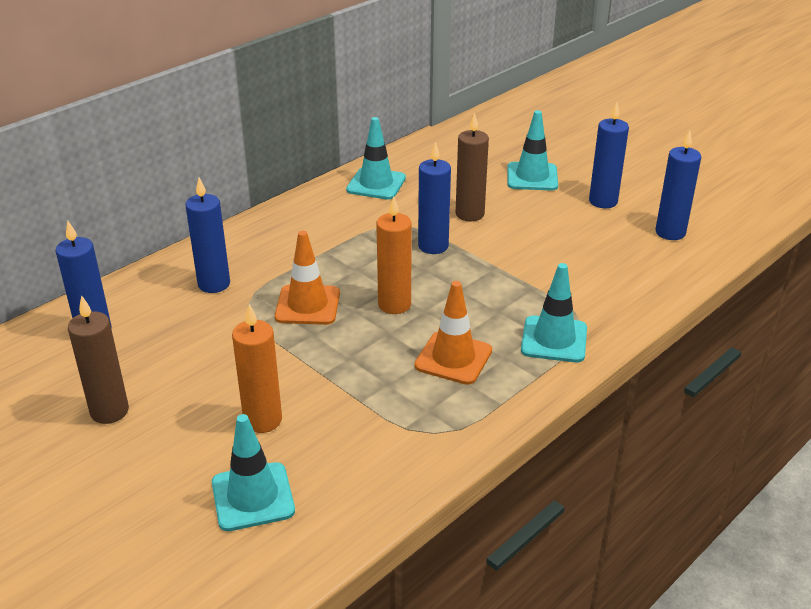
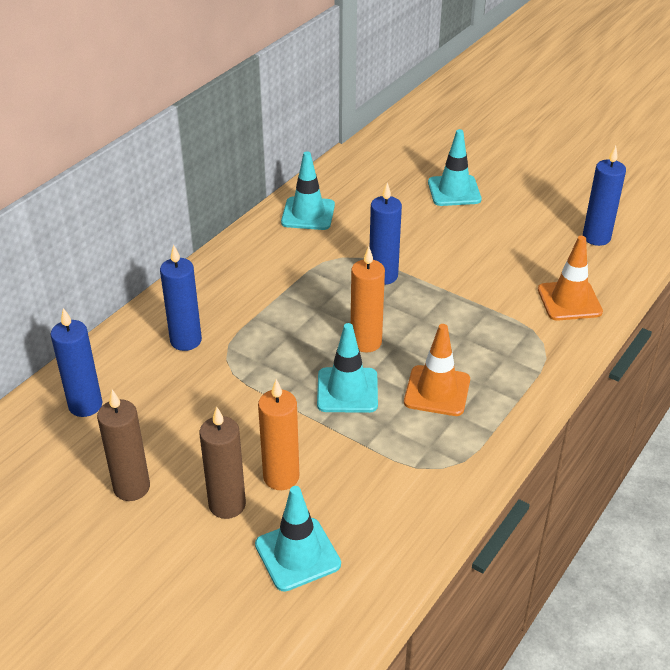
camera: 10 degrees left, 5 degrees up
orange traffic cone [275,231,340,325] -> orange traffic cone moved to [538,236,603,320]
brown candle [456,113,489,221] -> brown candle moved to [199,406,246,519]
turquoise traffic cone [521,263,587,362] -> turquoise traffic cone moved to [317,323,378,413]
blue candle [589,102,629,208] -> none

